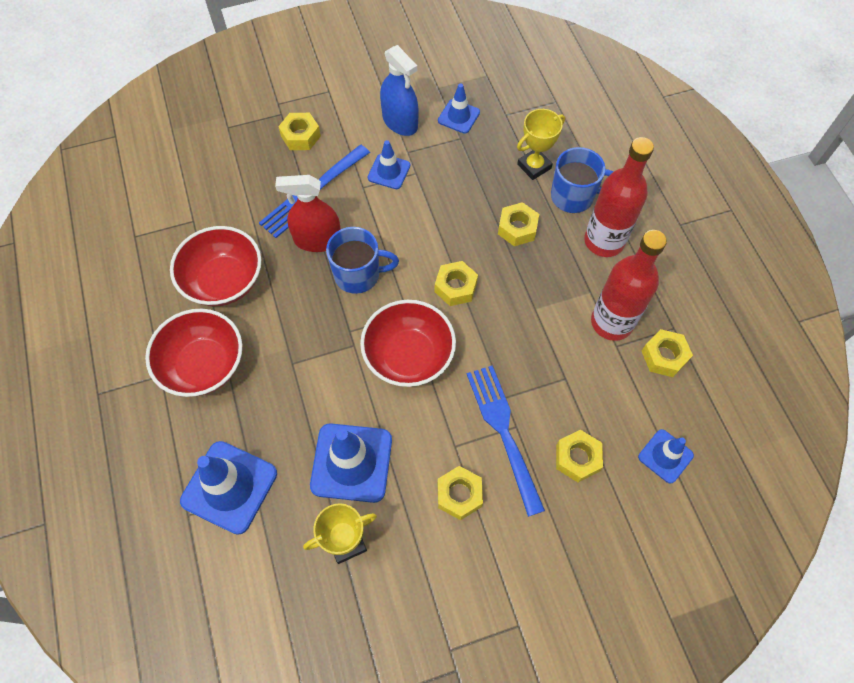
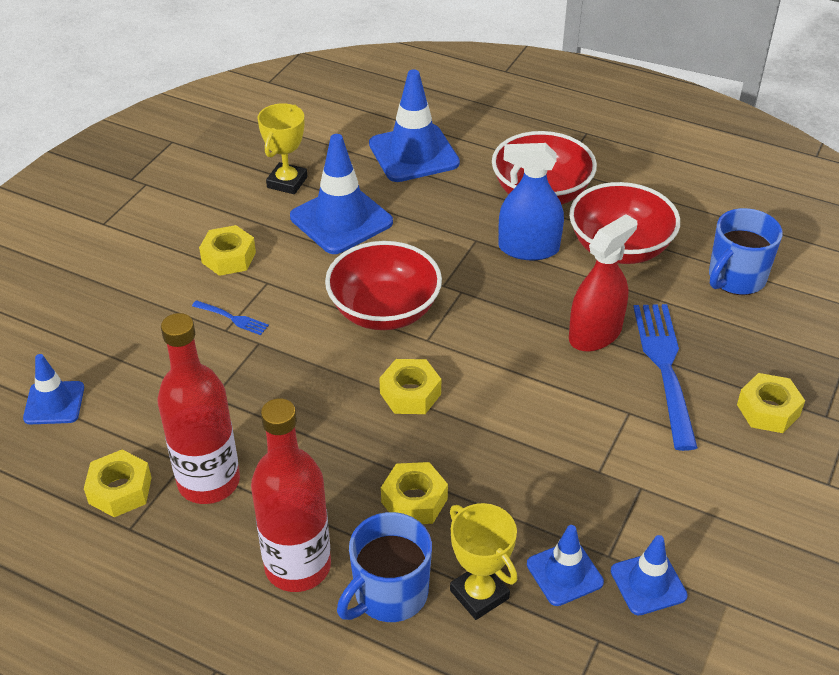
camera: 135 degrees right, 20 degrees down
blue mug [326,227,399,294] -> blue mug moved to [709,208,783,295]
blue traffic cone [368,140,410,189] -> blue traffic cone moved to [527,525,604,606]
blue spray bottle [380,45,419,136] -> blue spray bottle moved to [498,143,564,260]
blue fork [467,366,545,517] -> blue fork [192,300,269,335], size x0.44
yellow trophy [517,109,565,180] -> yellow trophy turned 45 degrees counterclockwise [450,503,517,620]
yellow nut [556,430,603,482] -> none

